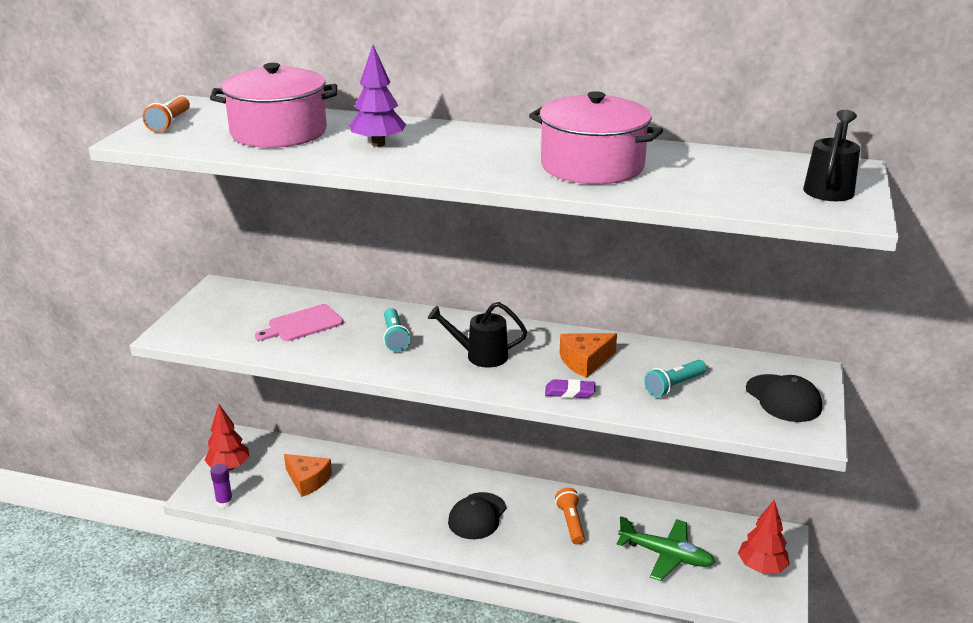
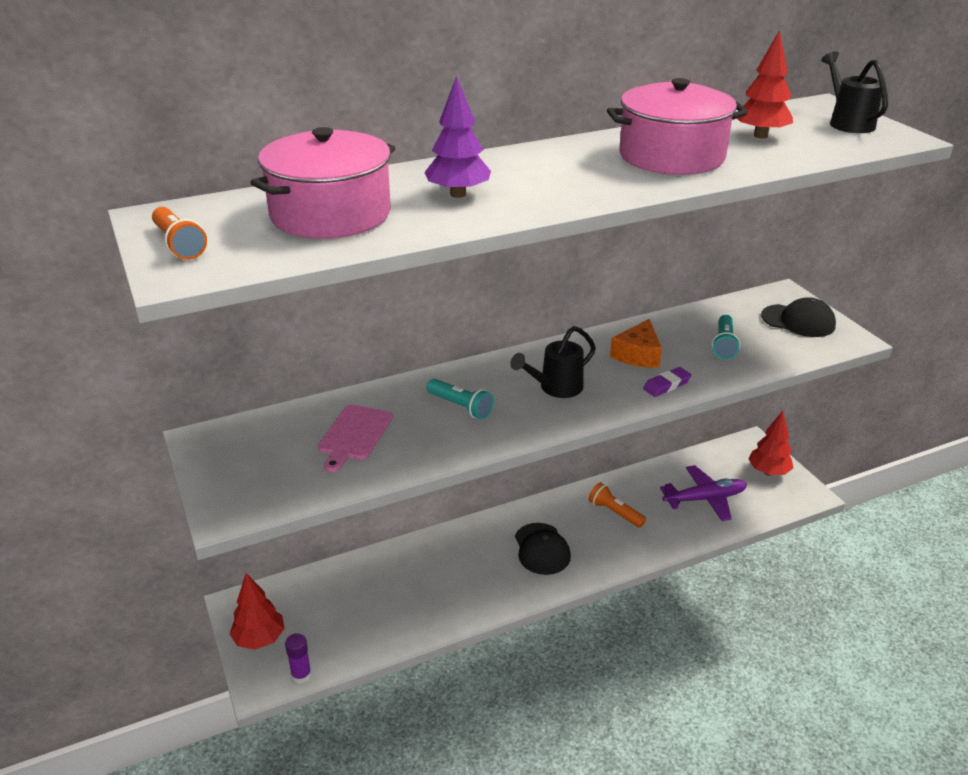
camera: 40 degrees left, 5 degrees up
orange cheese [284,454,332,497] -> none
green plane [616,516,715,581] -> purple plane [660,465,747,521]
none -> red tree [737,30,793,139]

